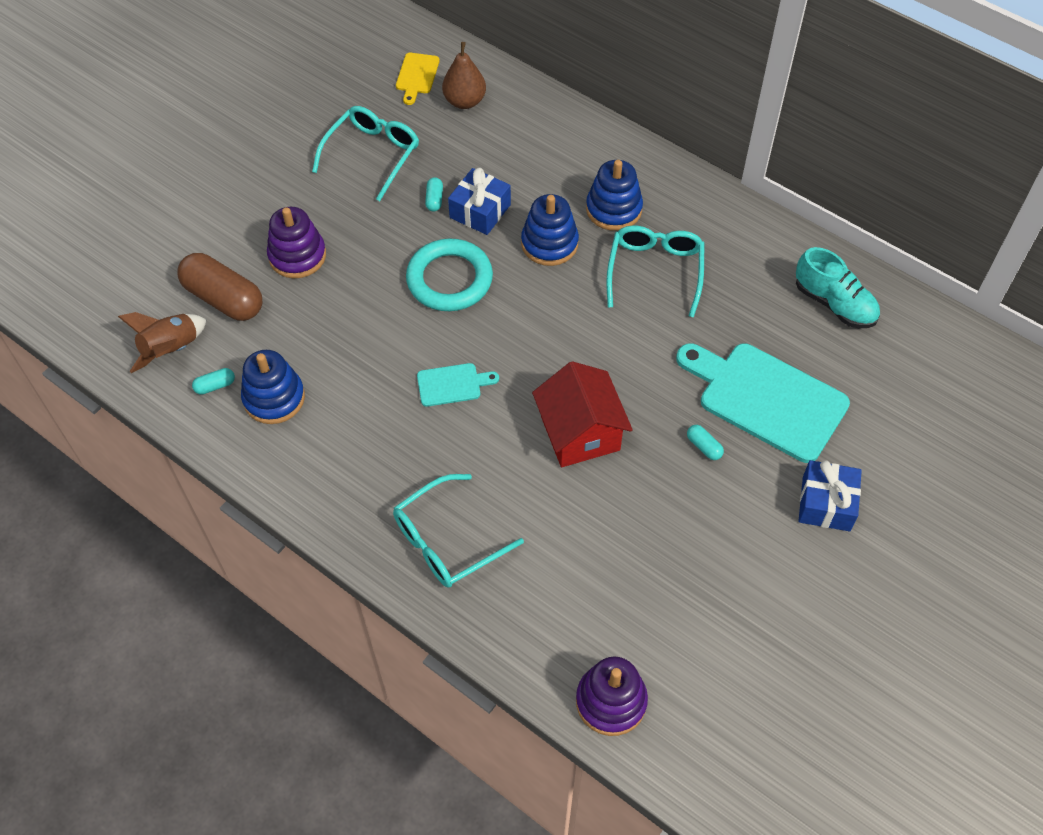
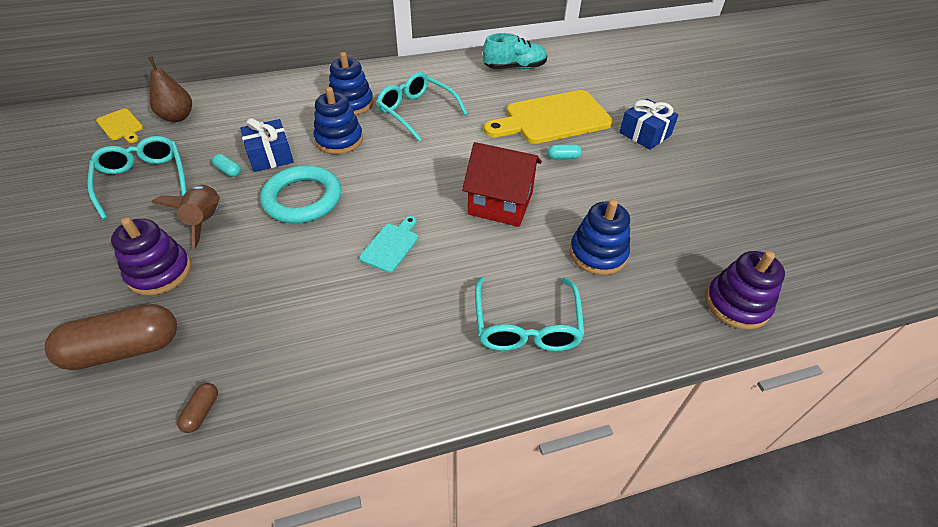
camera: 55 degrees left, 10 degrees down
brown rocket [118,312,206,373] -> brown rocket moved to [151,185,220,249]
turquoise capsule [192,368,235,395] -> brown capsule [177,383,218,433]
blue stacking toy [241,350,305,424] -> blue stacking toy moved to [570,199,630,275]
turquoise cutting board [676,343,850,463] -> yellow cutting board [484,90,613,144]

